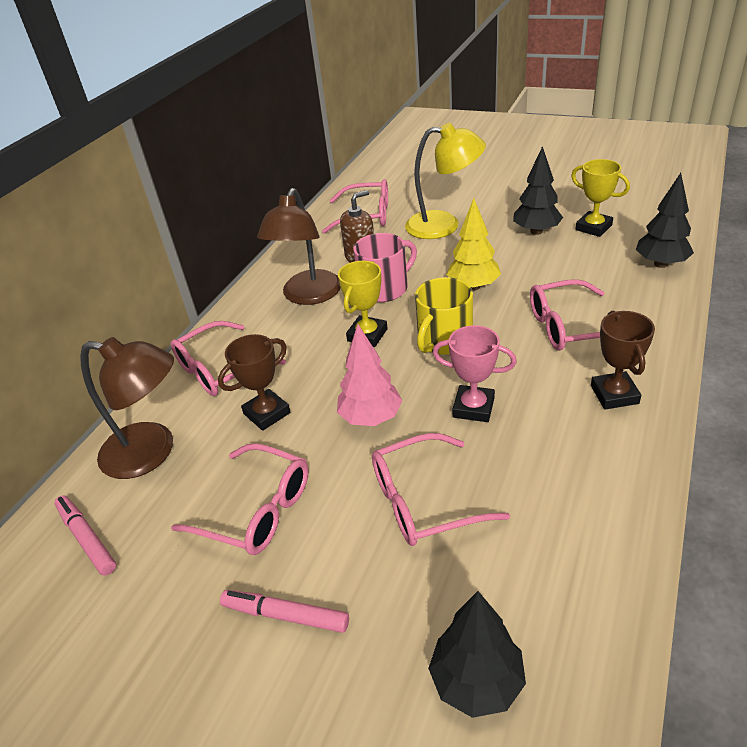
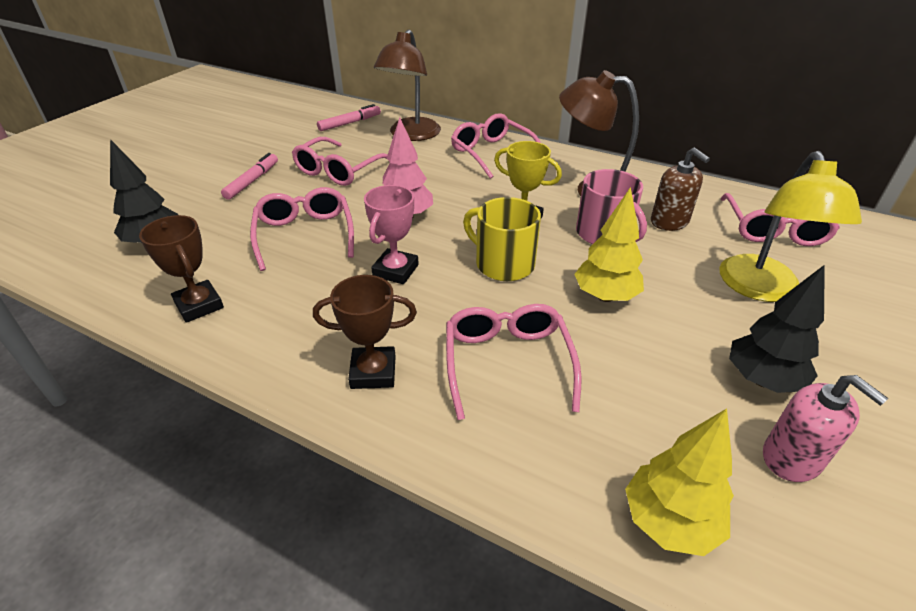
camera: 90 degrees right, 0 degrees up
brown trophy [218,334,291,431] -> brown trophy moved to [139,215,224,323]
yellow trophy [571,159,630,237] -> pink soap dispenser [763,375,888,482]
black tree [636,173,694,268] -> yellow tree [625,409,734,556]

